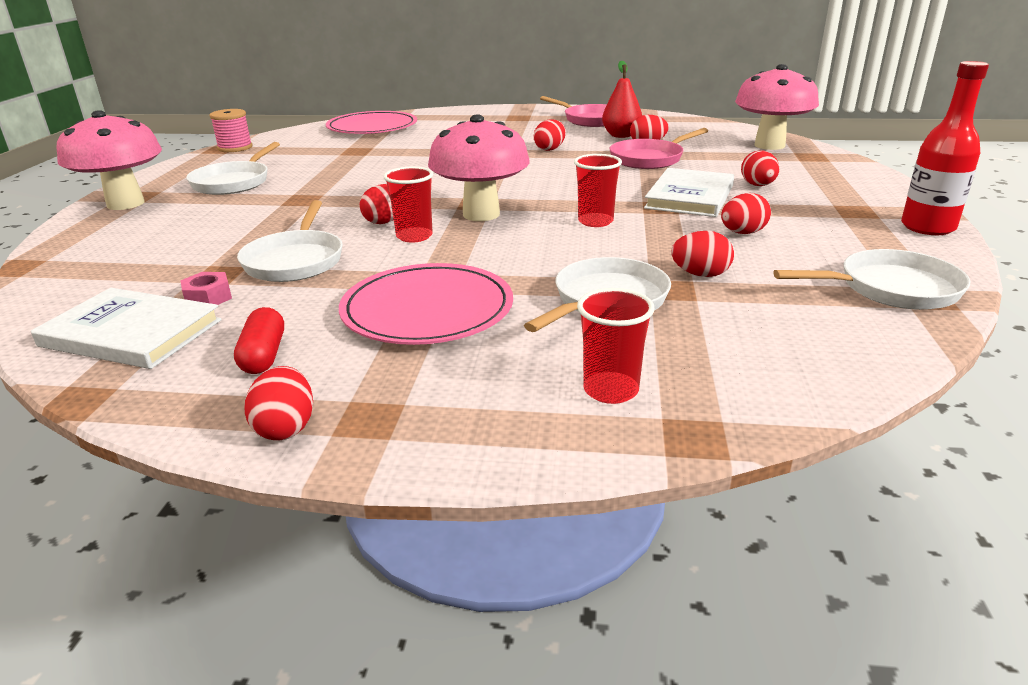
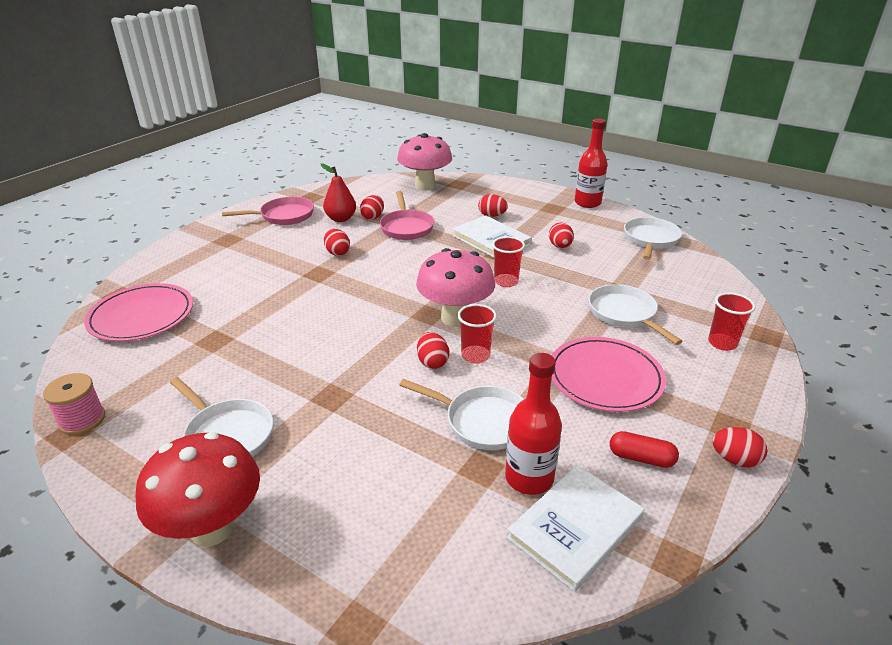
camera: 65 degrees left, 5 degrees up
pink mushroom [56,110,162,210] -> red mushroom [135,432,260,546]
pink nut [180,272,232,305] -> red bottle [505,353,562,495]
red egg [671,231,734,277] -> none

